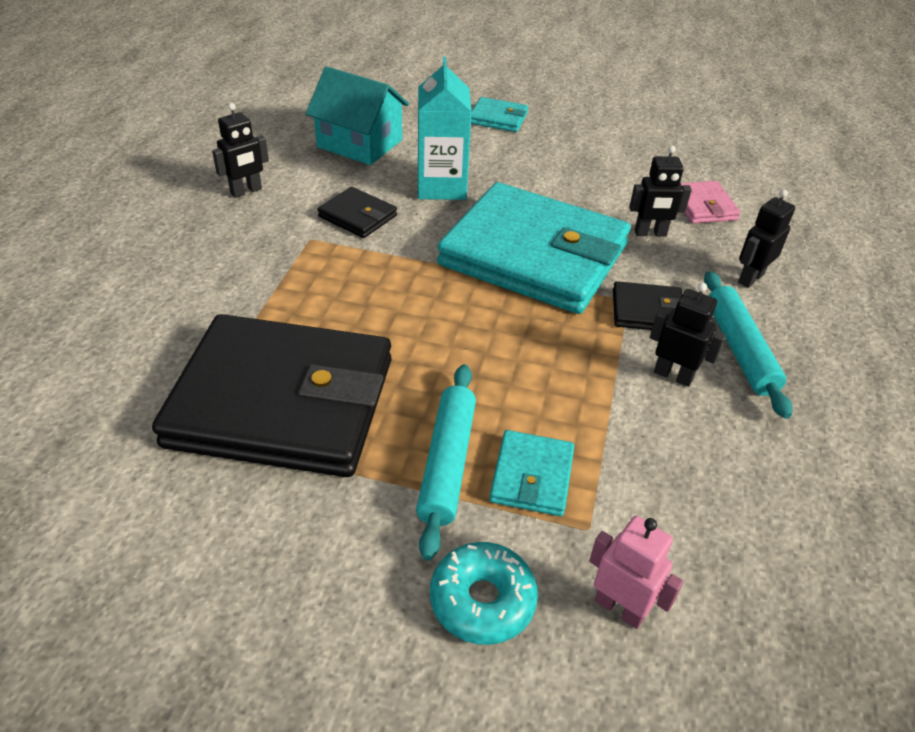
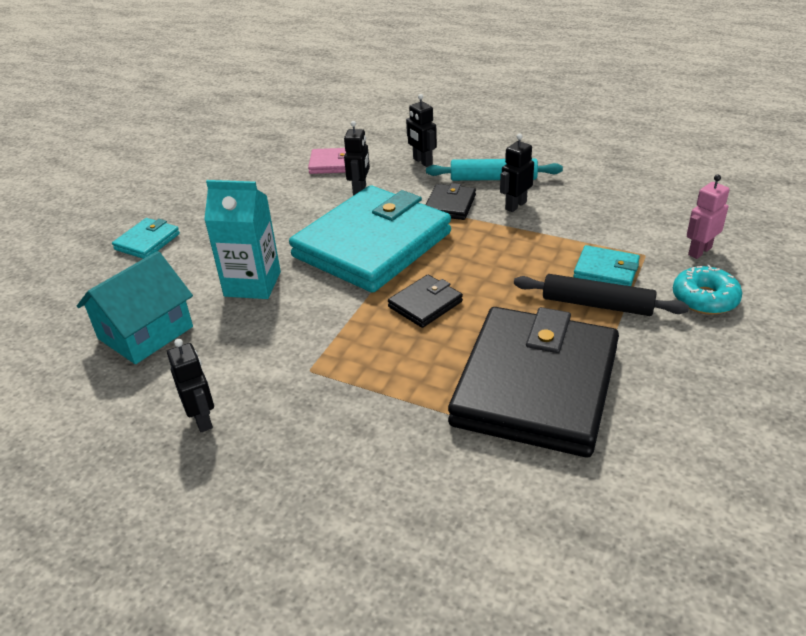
camera: 75 degrees left, 5 degrees down
black wallet [318,187,397,238] -> black wallet moved to [388,275,463,328]
turquoise rolling pin [416,364,476,560] -> black rolling pin [514,274,689,316]

